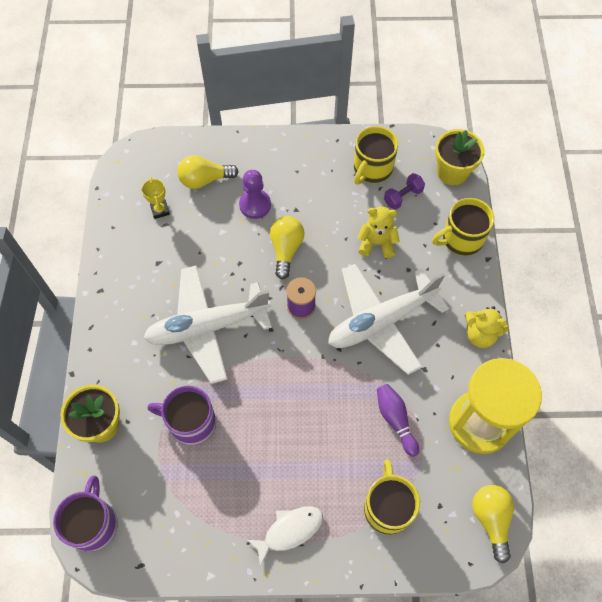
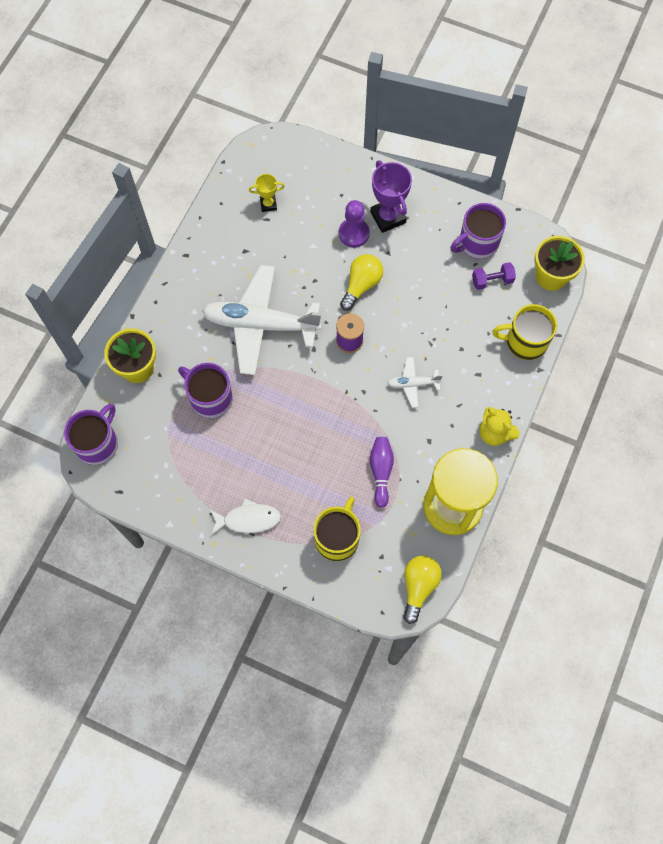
camera: 25 degrees right, 5 degrees up
yellow trophy [141,177,170,219] -> yellow trophy turned 75 degrees clockwise [249,174,284,212]
yellow light bulb [178,155,239,189] -> none
white plane [328,263,449,375] -> white plane [387,357,443,408], size x0.44
yellow mug [354,126,398,185] -> purple mug [451,203,506,259]
yellow teddy bear [357,207,400,258] -> none
none -> purple trophy [370,160,412,233]

